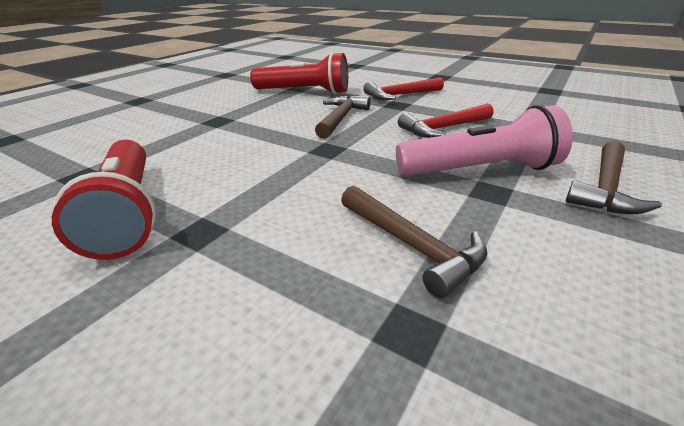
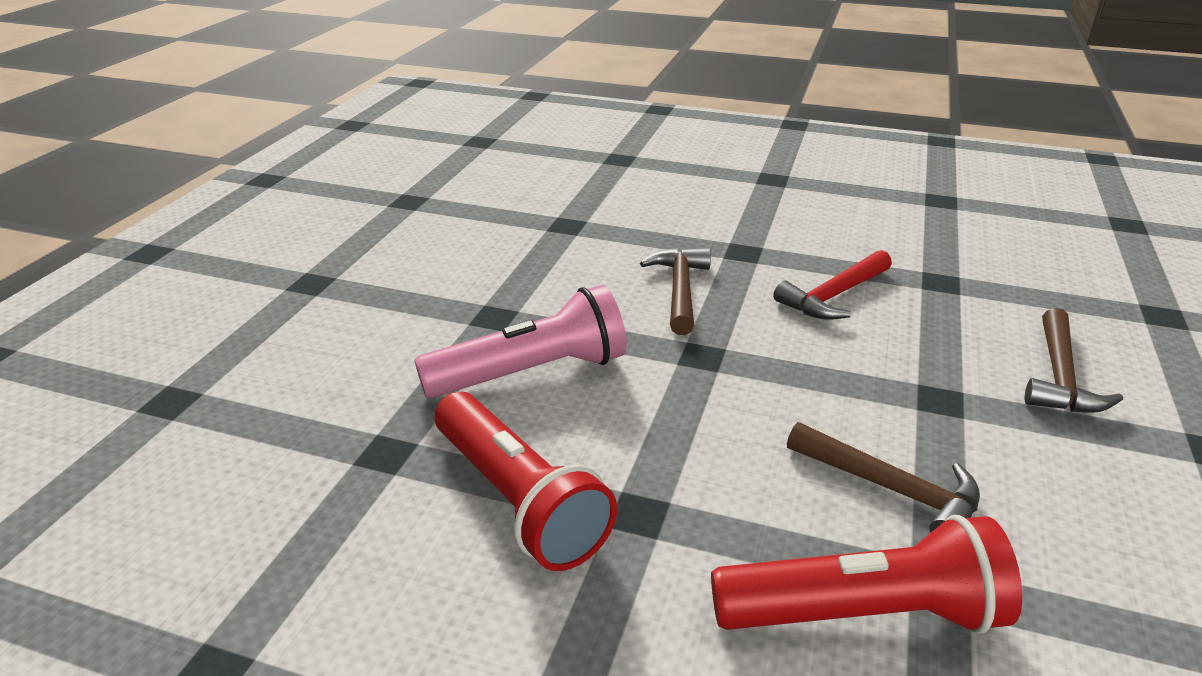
camera: 15 degrees left, 0 degrees up
red flashlight [250,52,348,94] -> red flashlight moved to [711,515,1022,634]
red hammer [363,77,444,100] -> none
pink flashlight [396,105,573,176] -> pink flashlight moved to [414,285,627,398]

